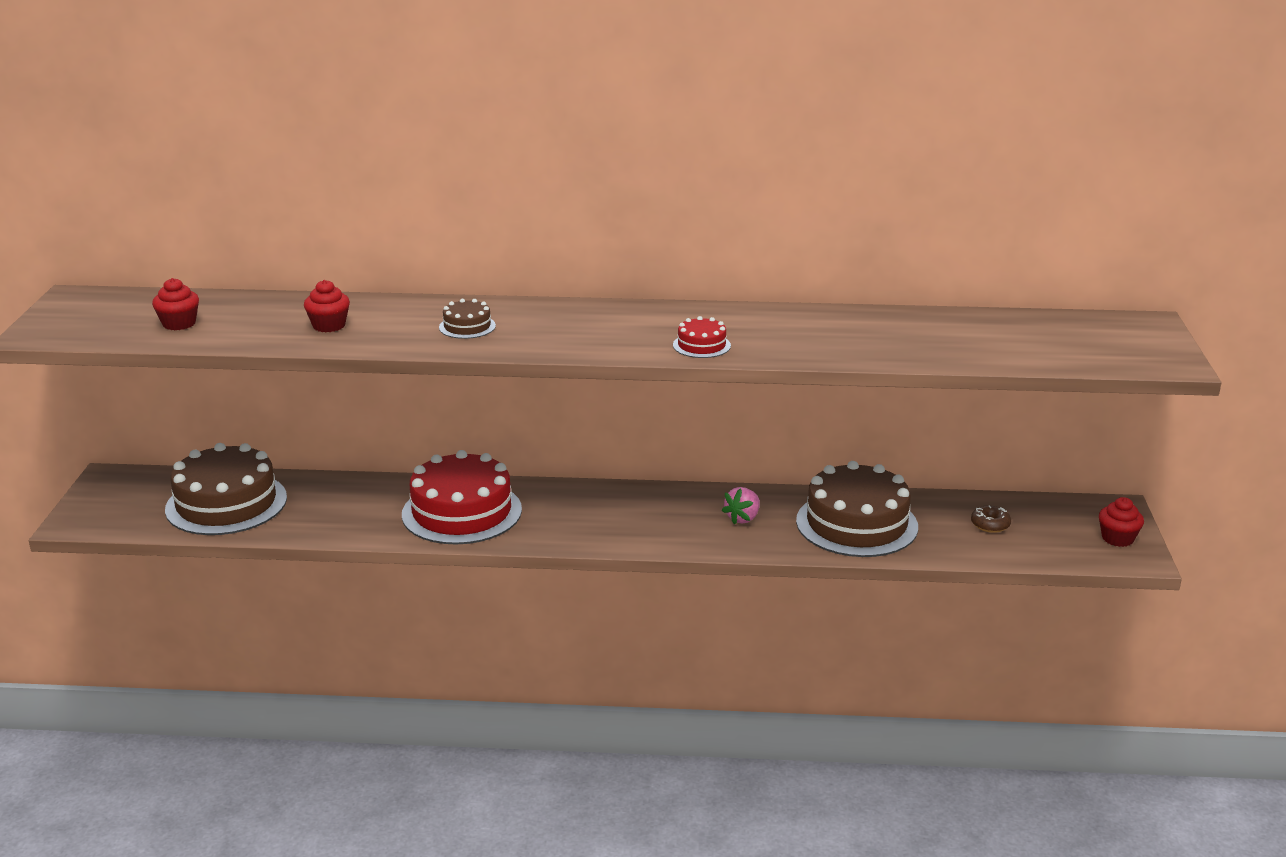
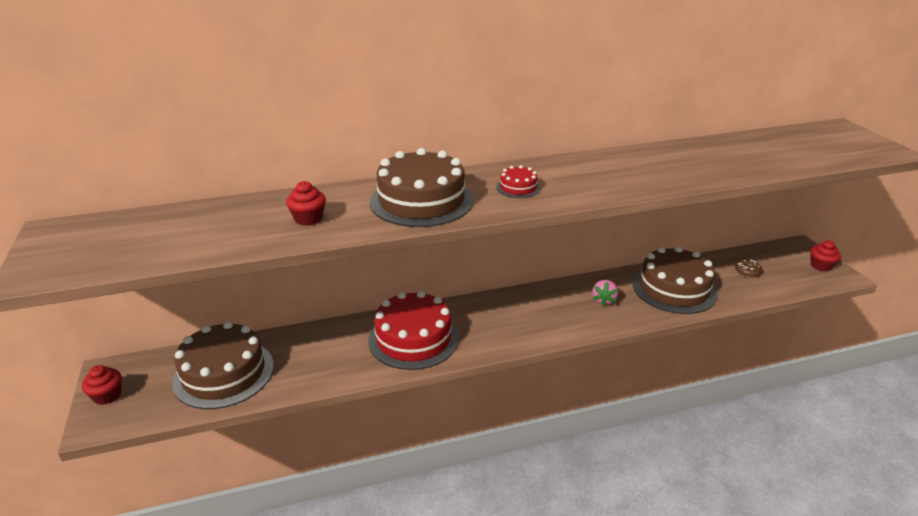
camera: 20 degrees left, 5 degrees up
red cupcake [152,278,199,330] -> red cupcake moved to [82,365,122,405]
brown cake [439,299,496,339] -> brown cake [370,148,473,227], size x2.26
red cake [673,316,731,358] -> red cake moved to [496,165,541,198]

